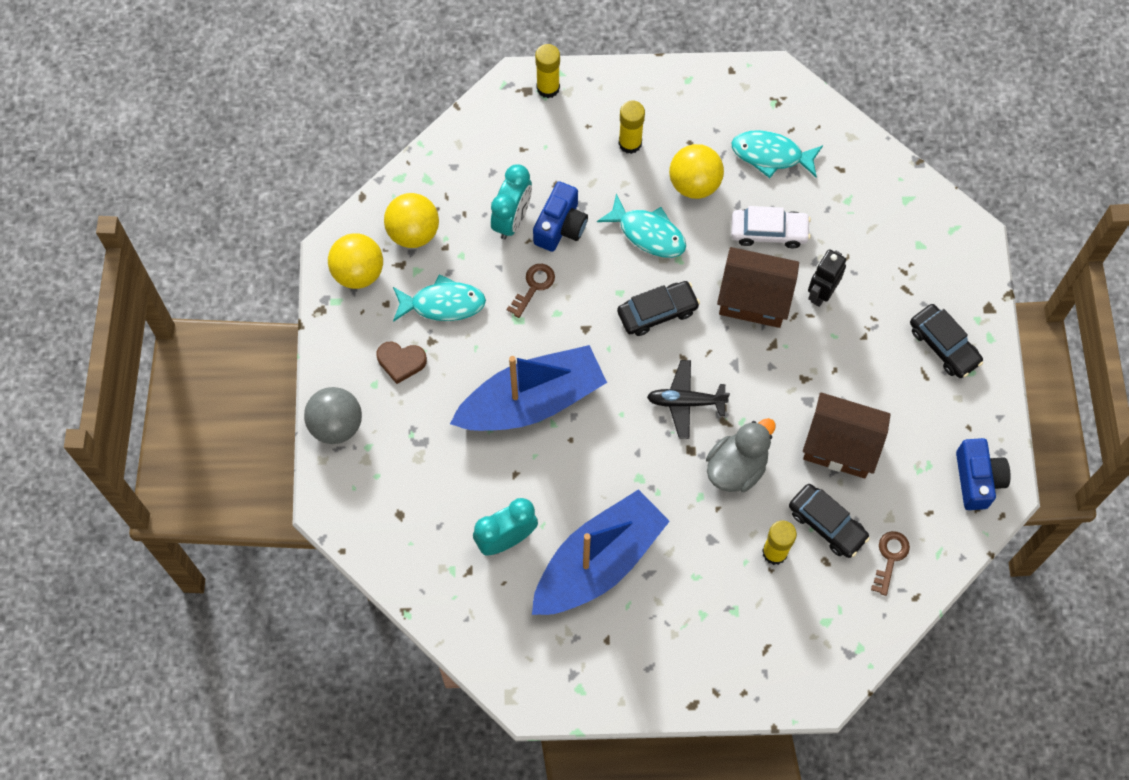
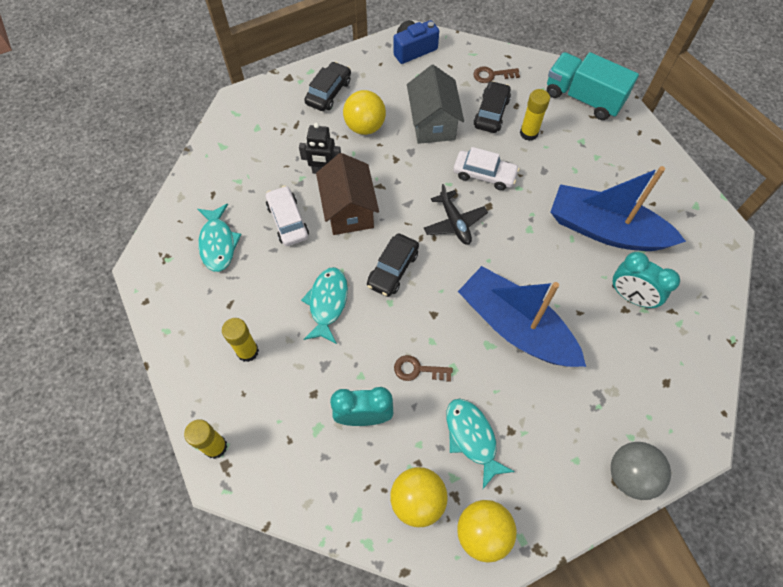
camera: 115 degrees left, 5 degrees down
brown heart [377,342,427,384] -> none
blue camera [533,181,588,252] -> none
black car [617,281,700,336] -> black car turned 105 degrees counterclockwise [367,233,419,297]
yellow ball [669,144,724,199] -> yellow ball moved to [343,90,386,135]
grey duck [706,418,776,492] -> white car [453,147,519,190]
brown house [803,392,891,478] -> grey house [407,65,464,144]
none -> turquoise truck [547,52,639,120]

